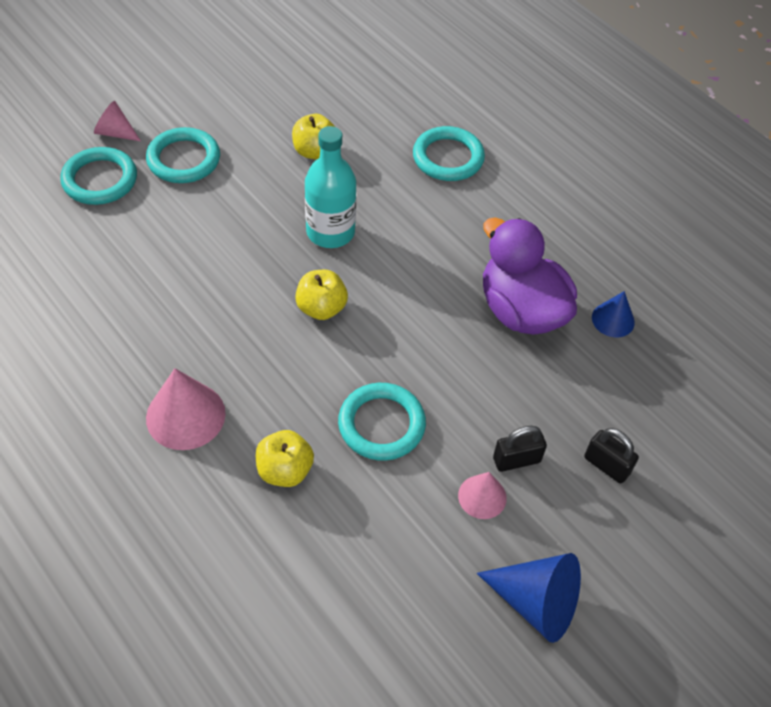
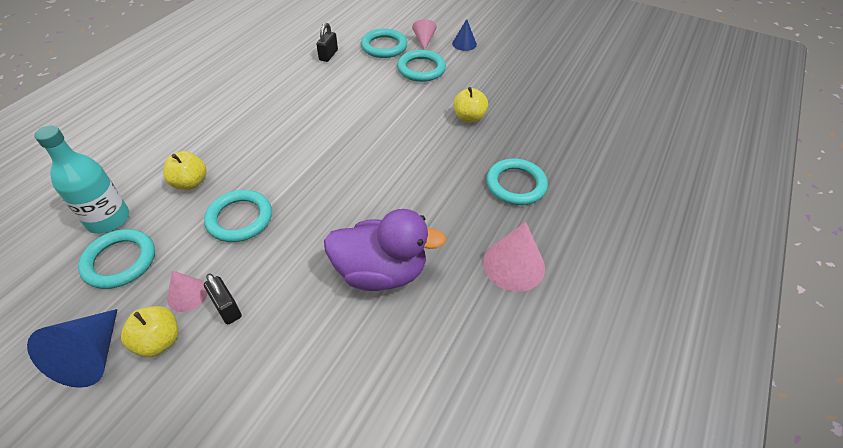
camera: 70 degrees right, 5 degrees down
pink cone [146,368,226,450] -> pink cone moved to [483,222,545,292]
yellow apple [295,270,348,320] -> yellow apple moved to [121,306,178,357]
turquoise bottle [305,126,356,248] -> turquoise bottle moved to [35,126,129,234]
purple duck [483,217,577,335] -> purple duck turned 60 degrees clockwise [324,209,447,291]
black padlock [584,428,639,484] -> black padlock moved to [316,23,338,62]
blue cone [592,291,635,337] -> blue cone moved to [452,19,477,51]
none -> turquoise ring [78,229,155,289]

